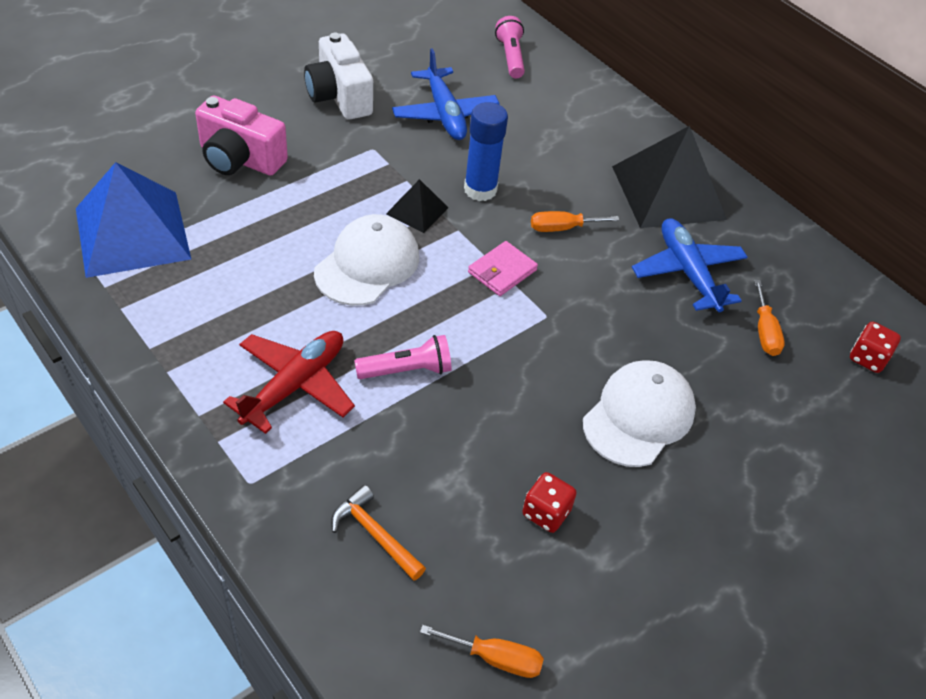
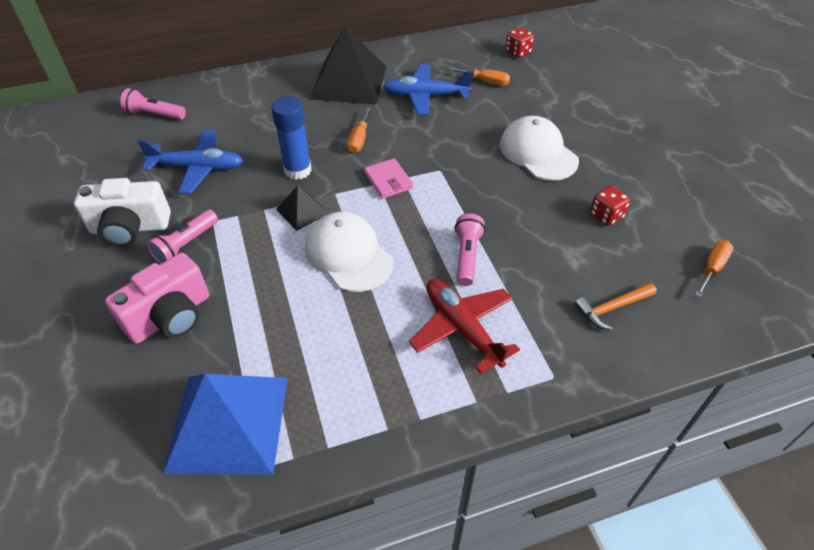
camera: 65 degrees left, 0 degrees up
none -> pink flashlight [147,210,218,264]

